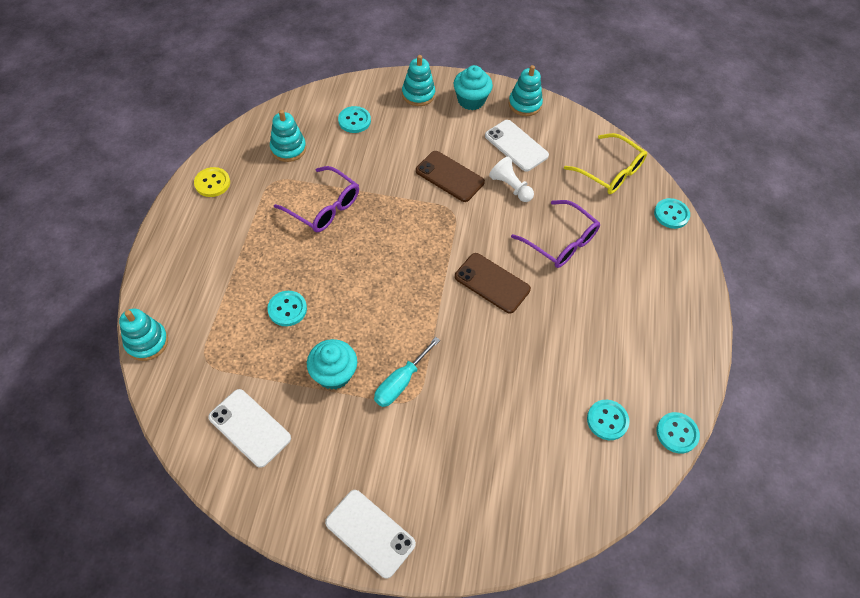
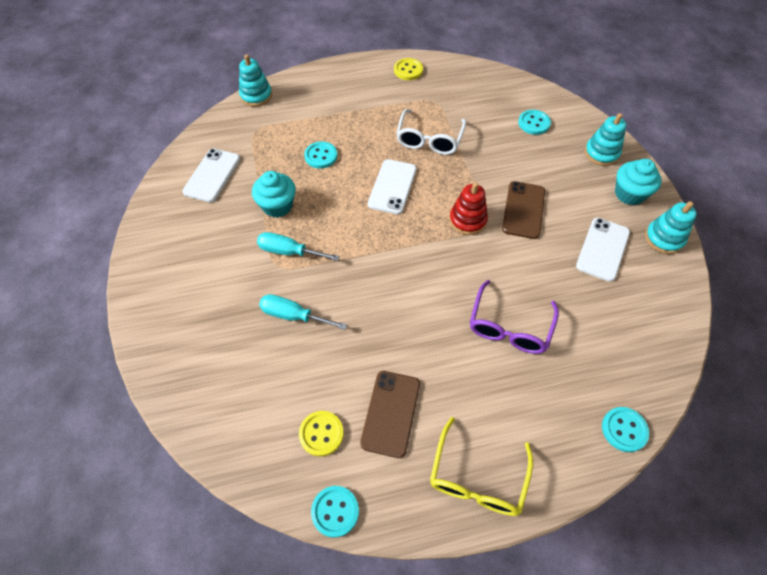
camera: 70 degrees right, 0 degrees up
turquoise stacking toy [270,110,306,162] -> none
purple glasses [274,166,359,232] -> white glasses [396,109,466,155]
white phone [325,490,416,579] -> white phone moved to [368,159,417,214]
brown phone [455,253,531,314] -> brown phone moved to [360,371,420,458]
white pawn [489,157,534,202] -> none
yellow glasses [564,133,647,194] -> yellow glasses moved to [430,417,533,516]
turquoise button [587,400,629,440] -> yellow button [299,411,344,456]
none -> turquoise screwdriver [259,294,347,330]
none -> red stacking toy [449,182,488,235]

